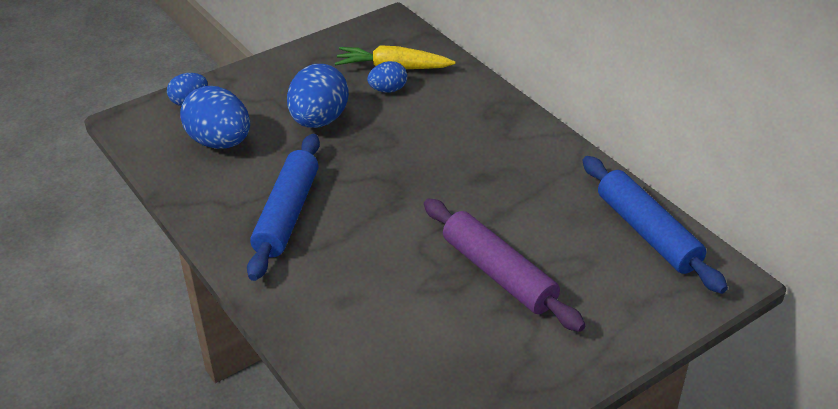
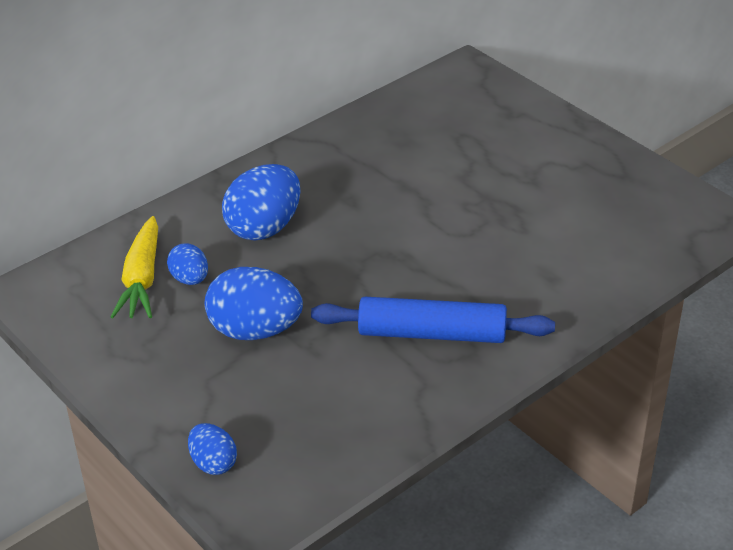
camera: 95 degrees left, 0 degrees up
blue egg [180,86,250,149] -> blue egg moved to [222,164,300,241]
purple rolling pin [424,198,586,332] -> none
blue rolling pin [583,156,728,294] -> none

